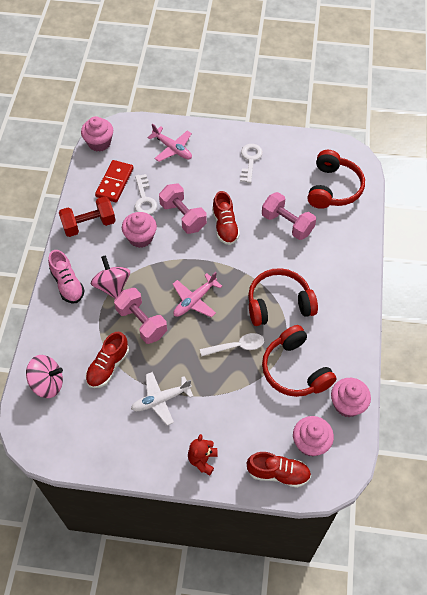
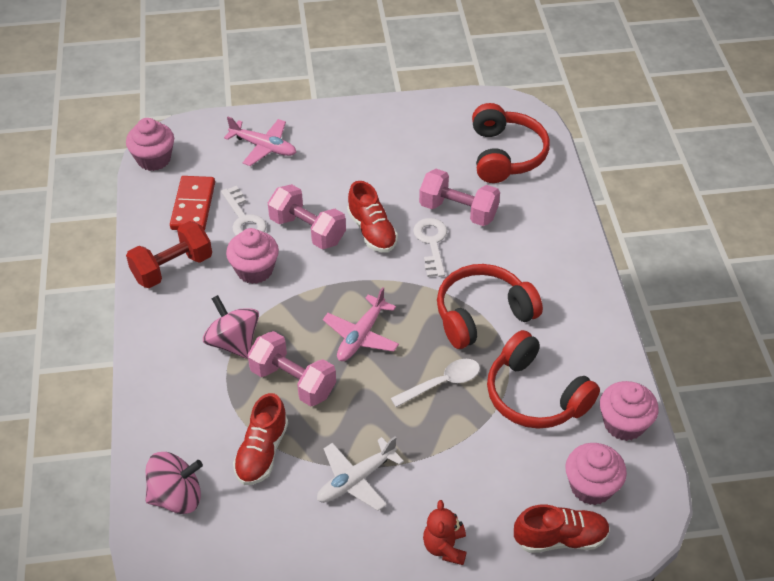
camera: 15 degrees left, 10 degrees down
pink shoe [48,250,85,303] -> none
white key [240,144,263,183] -> white key moved to [413,218,447,277]

